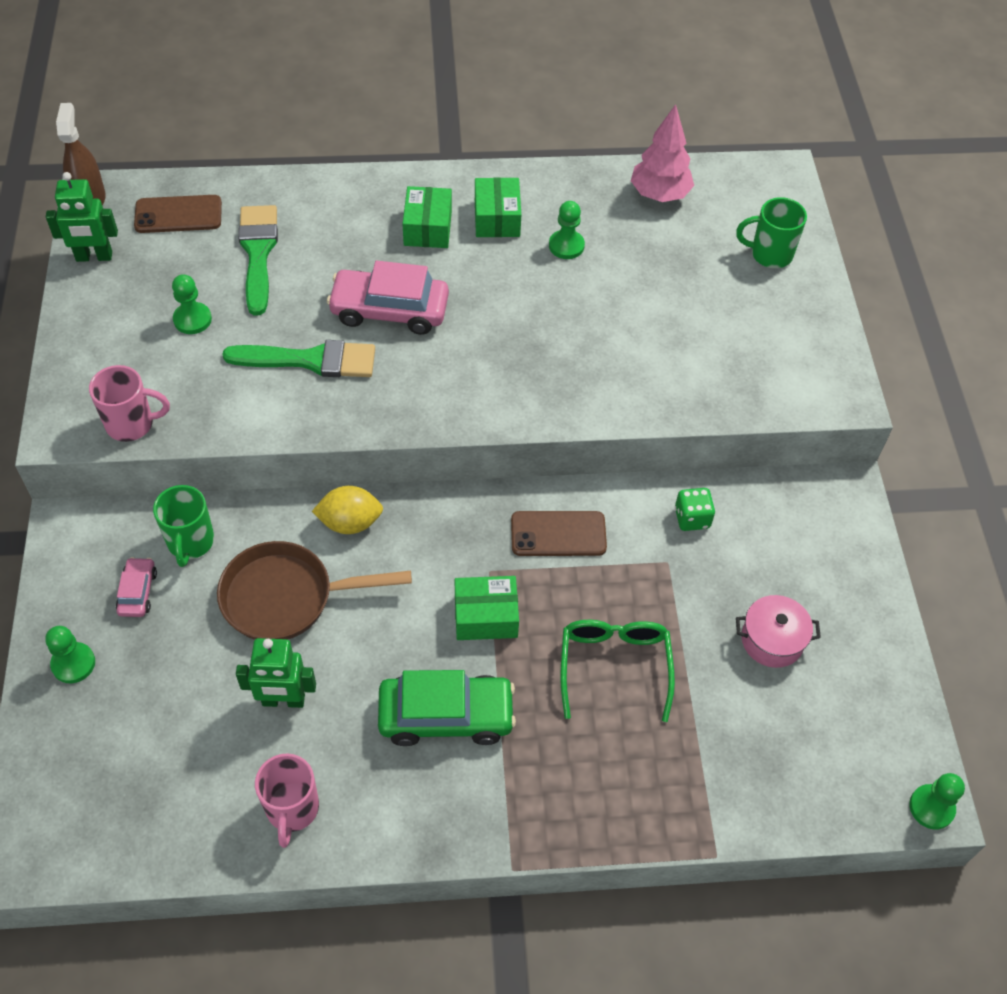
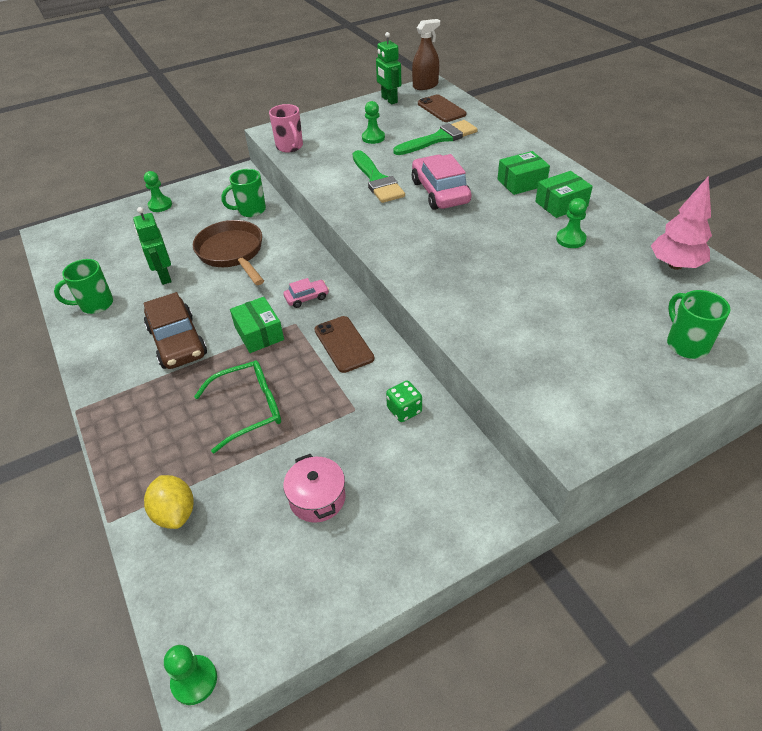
camera: 70 degrees right, 10 degrees down
pink car [116,557,157,617] -> pink car moved to [283,278,329,308]
pink mug [255,753,319,848] -> green mug [54,259,113,314]
yellow lemon [312,486,383,534] -> yellow lemon moved to [144,475,194,529]
green car [378,670,516,746] -> brown car [143,292,207,369]

